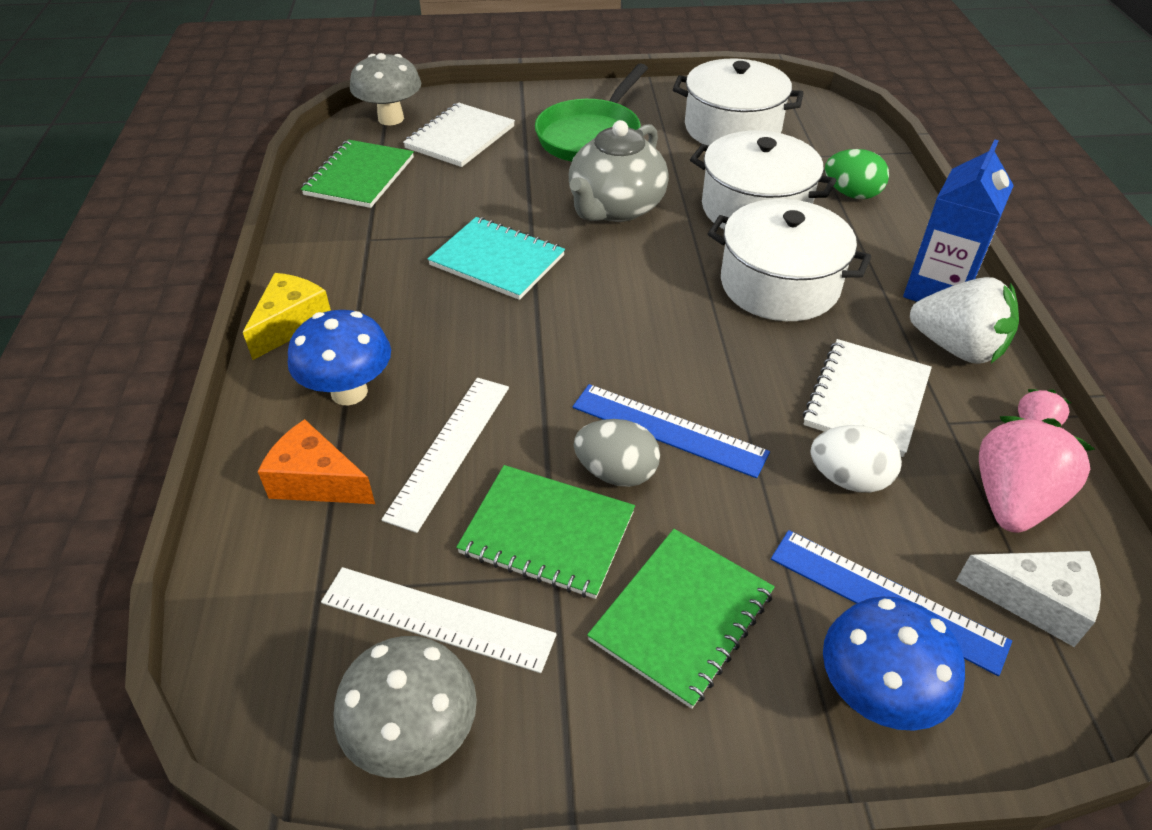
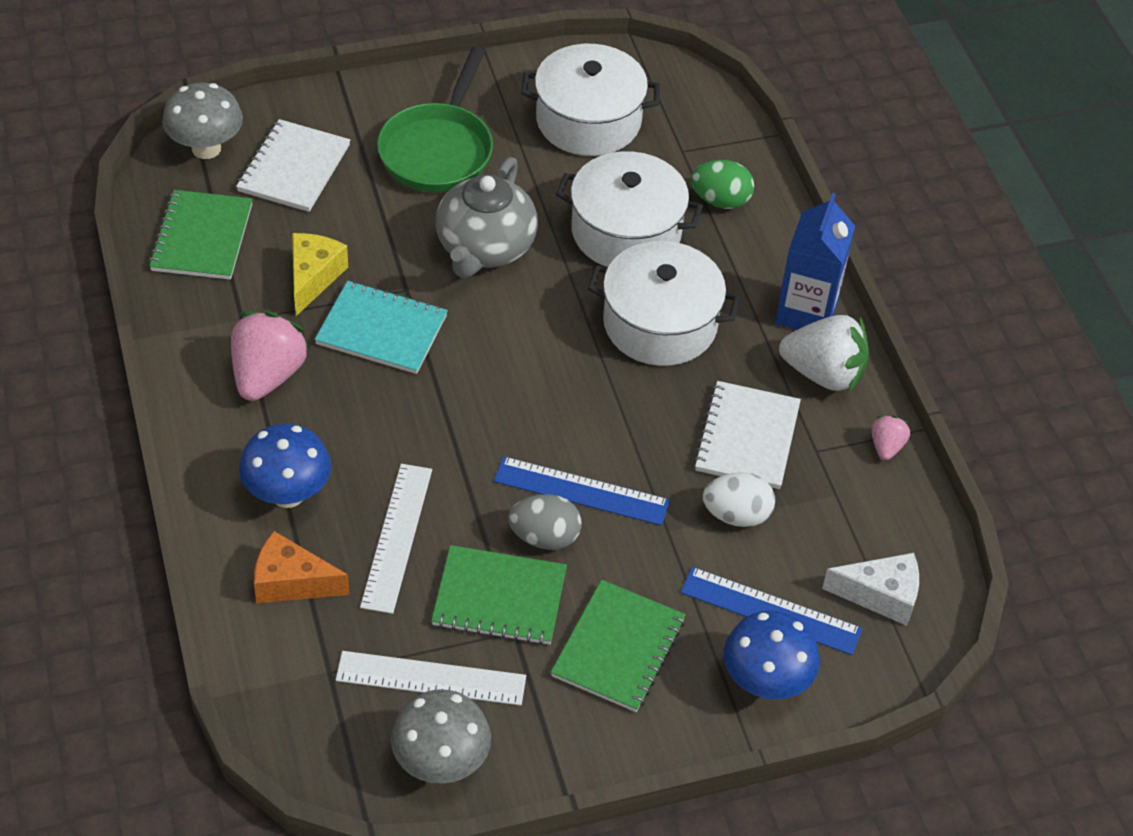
camera: 15 degrees left, 5 degrees up
yellow cheese [243,273,331,360] -> yellow cheese moved to [292,233,348,316]
pink strawberry [979,416,1095,533] -> pink strawberry moved to [231,312,310,401]

